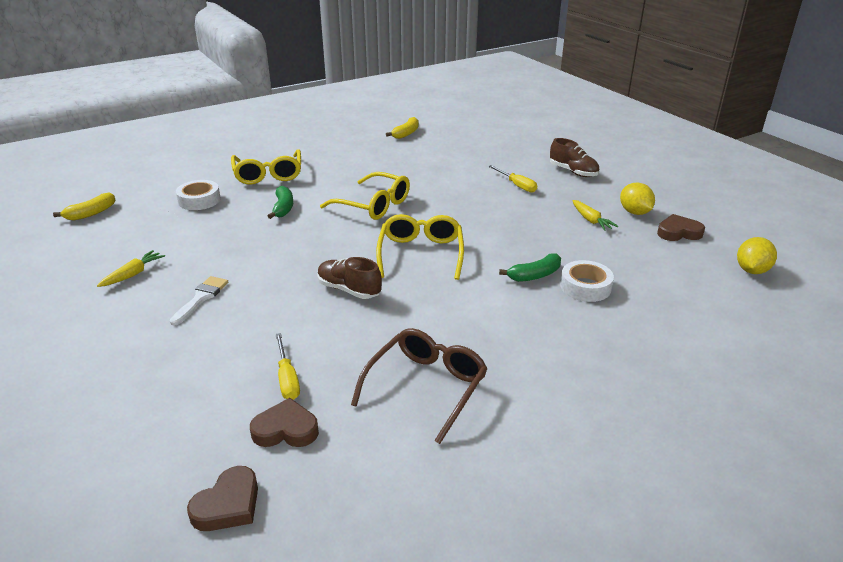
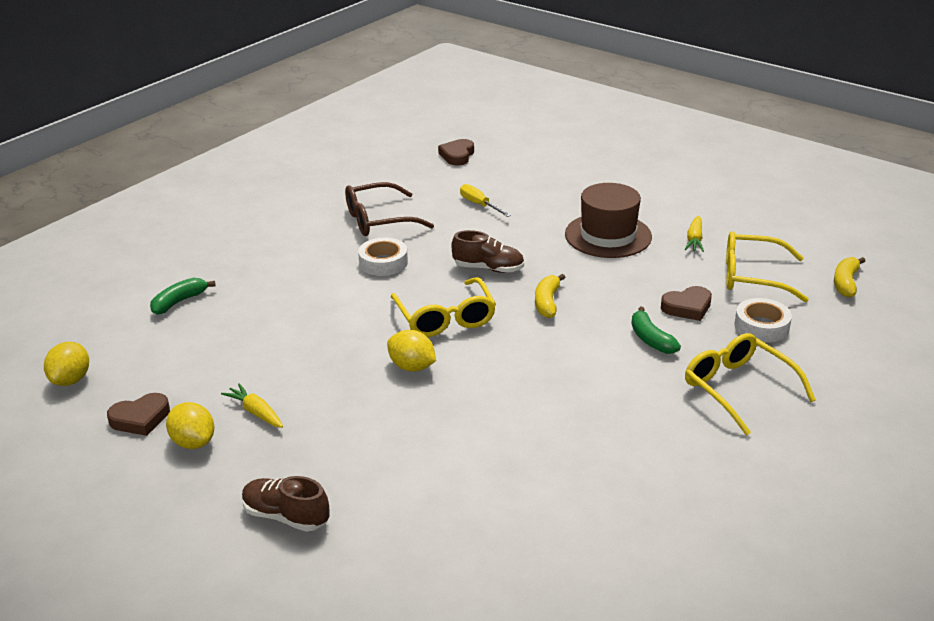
camera: 160 degrees right, 0 degrees up
white brush [170,276,228,325] -> brown hat [565,183,652,258]
brown heart [250,398,319,447] -> brown heart moved to [661,286,712,321]
yellow glasses [320,172,410,220] -> yellow glasses moved to [726,231,809,302]
brown glasses [351,328,488,444] -> brown glasses turned 60 degrees clockwise [345,182,434,236]
yellow banana [386,117,419,139] -> yellow banana moved to [535,274,565,318]
yellow screwdriver [489,165,537,193] -> none
green banana [499,253,561,282] -> green banana moved to [150,278,216,315]
white tape [560,260,614,302] -> white tape moved to [358,238,408,276]
none -> yellow lemon [387,330,436,372]

